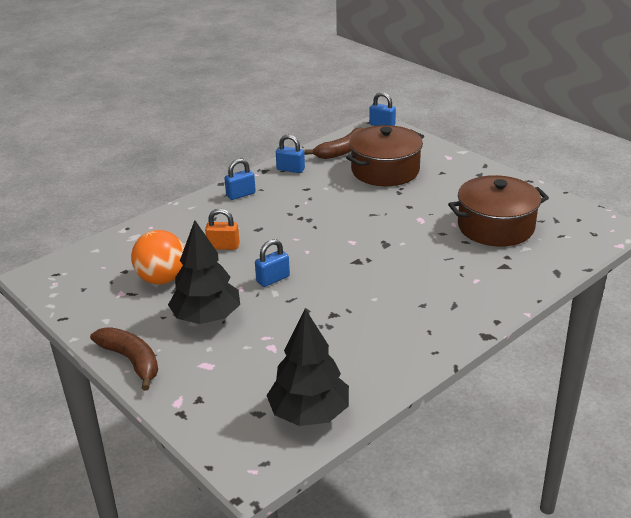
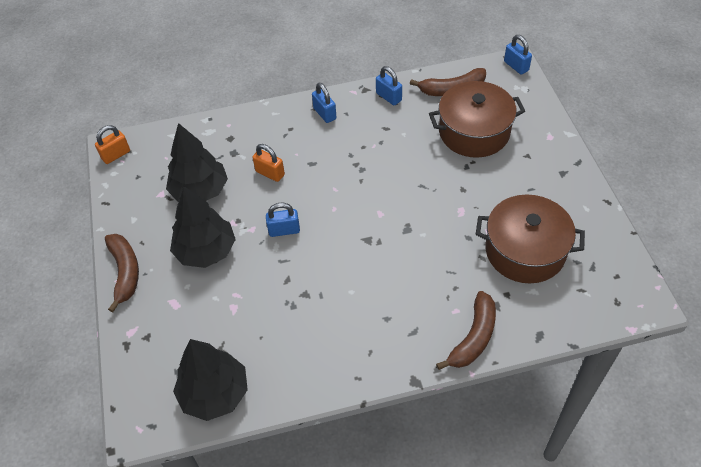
camera: 30 degrees right, 20 degrees up
orange ball [131,230,184,284] -> black tree [166,123,228,202]
blue padlock [224,158,256,200] -> blue padlock turned 60 degrees clockwise [312,83,336,123]
none -> orange padlock [95,125,130,164]
none -> brown banana [436,291,496,370]

